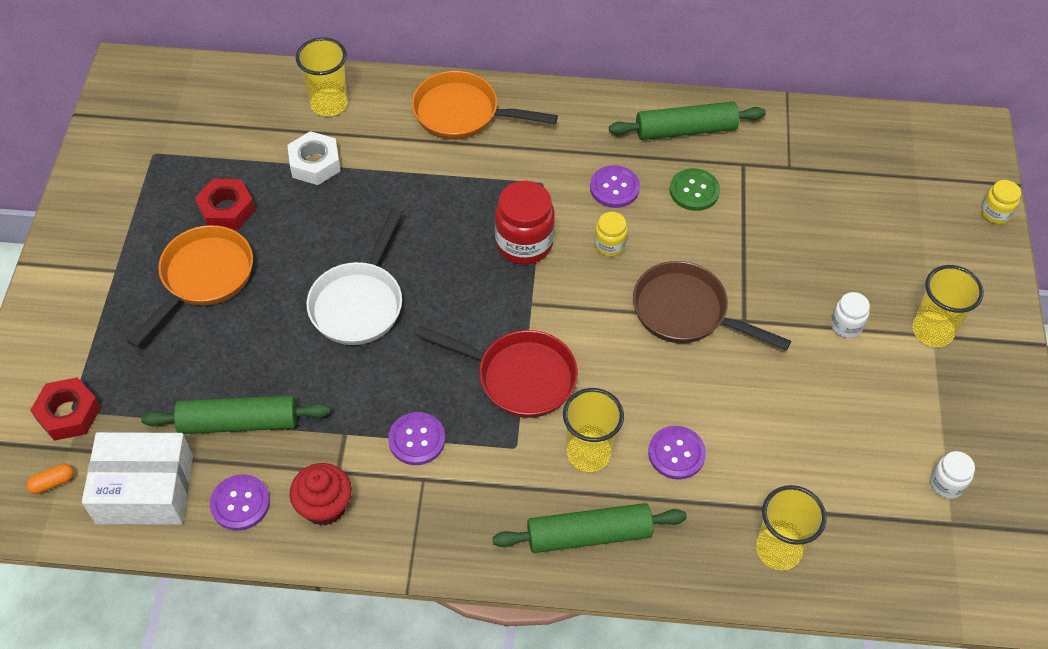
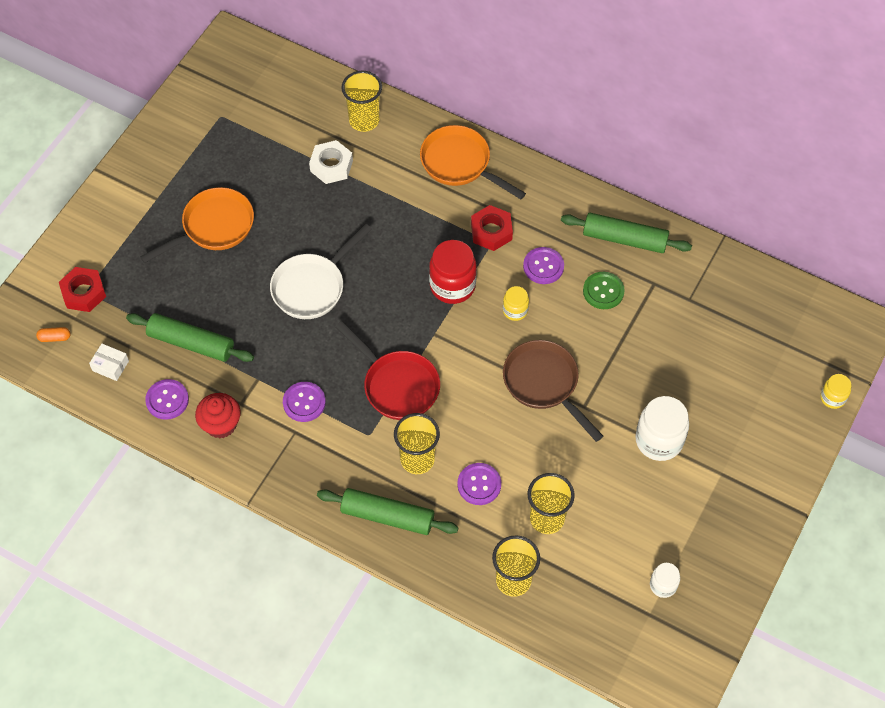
camera: 25 degrees right, 5 degrees up
white box [82,432,193,525] -> white box [89,344,129,381], size x0.45
red nut [195,179,255,230] -> red nut moved to [471,205,513,251]
white jar [831,292,870,338] -> white jar [635,396,689,461], size x1.84
yellow cup [912,265,984,347] -> yellow cup moved to [528,473,575,534]

